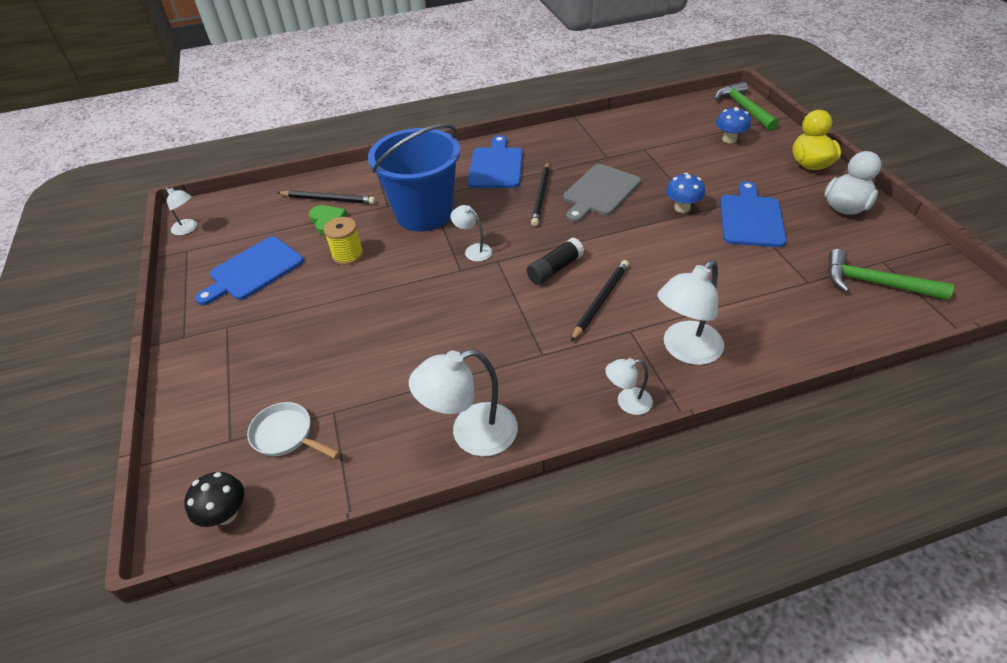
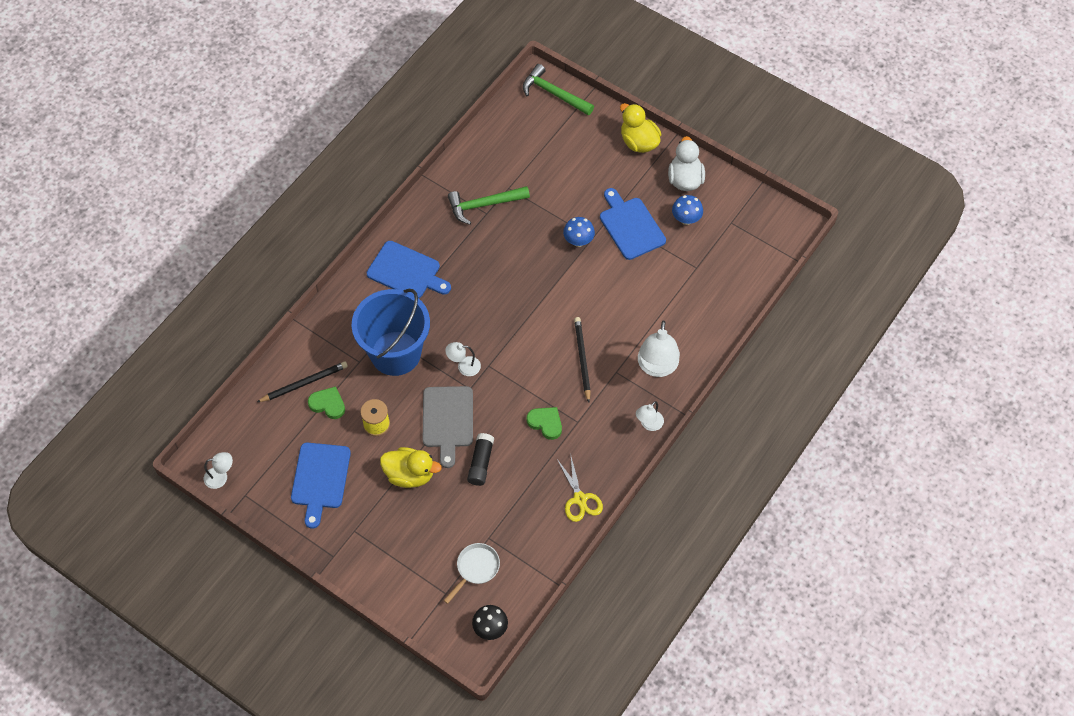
camera: 40 degrees left, 15 degrees up
white pan [247,402,340,458] -> white pan turned 135 degrees clockwise [444,543,500,604]
white lamp [409,349,518,456] -> yellow scissors [557,453,603,522]
blue cutting board [468,135,523,188] -> blue cutting board turned 150 degrees clockwise [367,241,451,298]
black glue stick [527,238,584,285] -> black glue stick moved to [467,433,494,486]
black pencil [531,162,550,226] -> none
grey cutting board [563,164,641,222] -> grey cutting board moved to [423,386,473,468]
blue mushroom [716,107,751,143] -> blue mushroom moved to [672,195,703,225]
green hammer [828,249,954,300] -> green hammer moved to [448,186,530,225]
none -> yellow duck [380,447,442,488]
none -> green heart [527,407,562,440]

